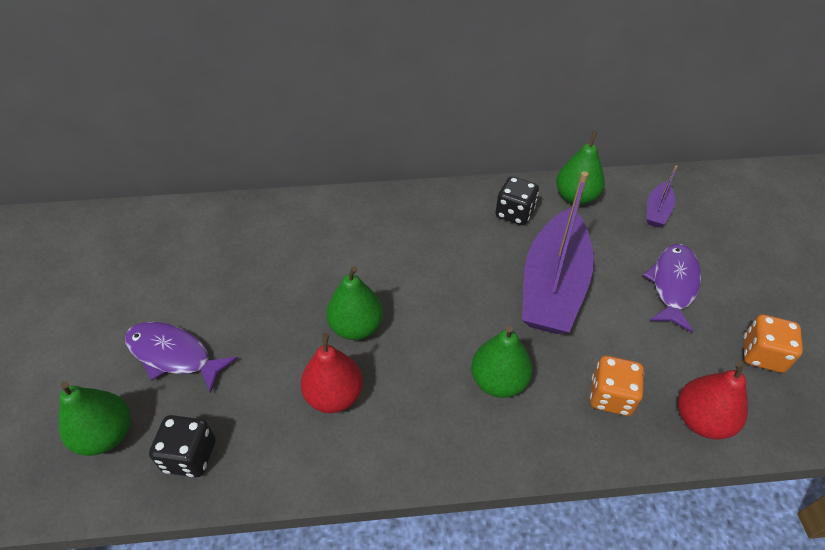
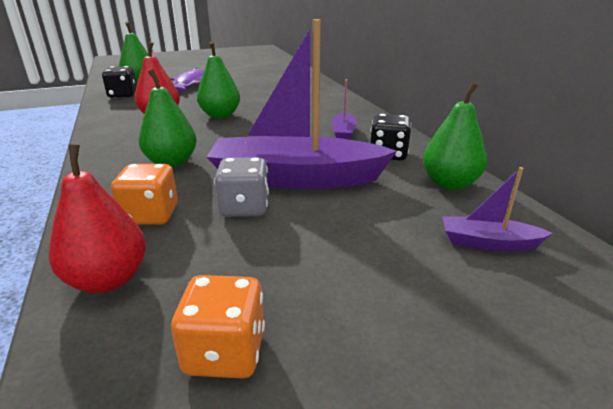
camera: 75 degrees right, 20 degrees down
purple fish [643,244,701,333] -> none
none -> grey dice [214,157,269,217]
none -> purple boat [331,79,357,140]

